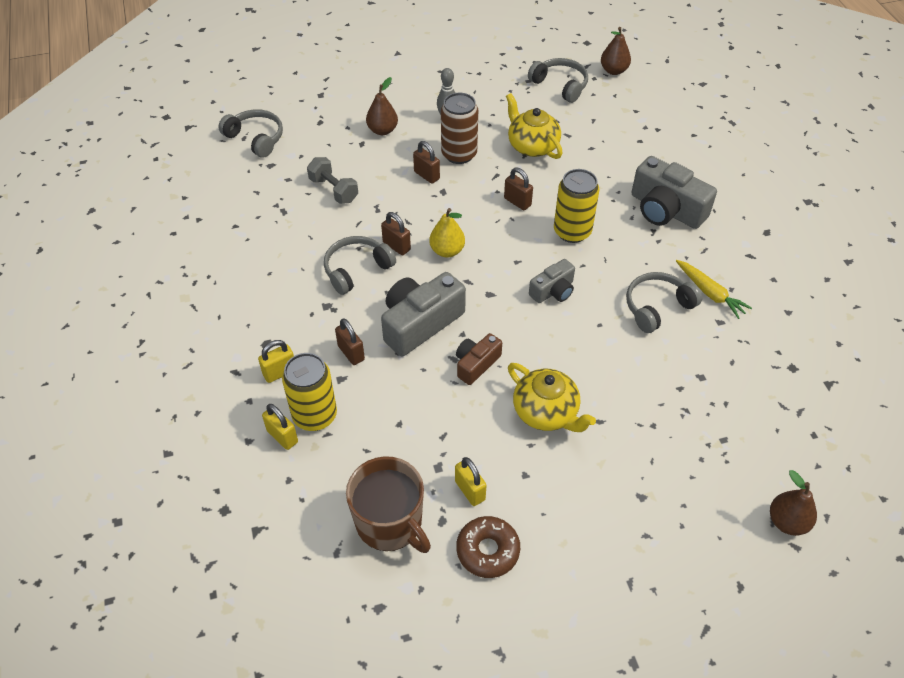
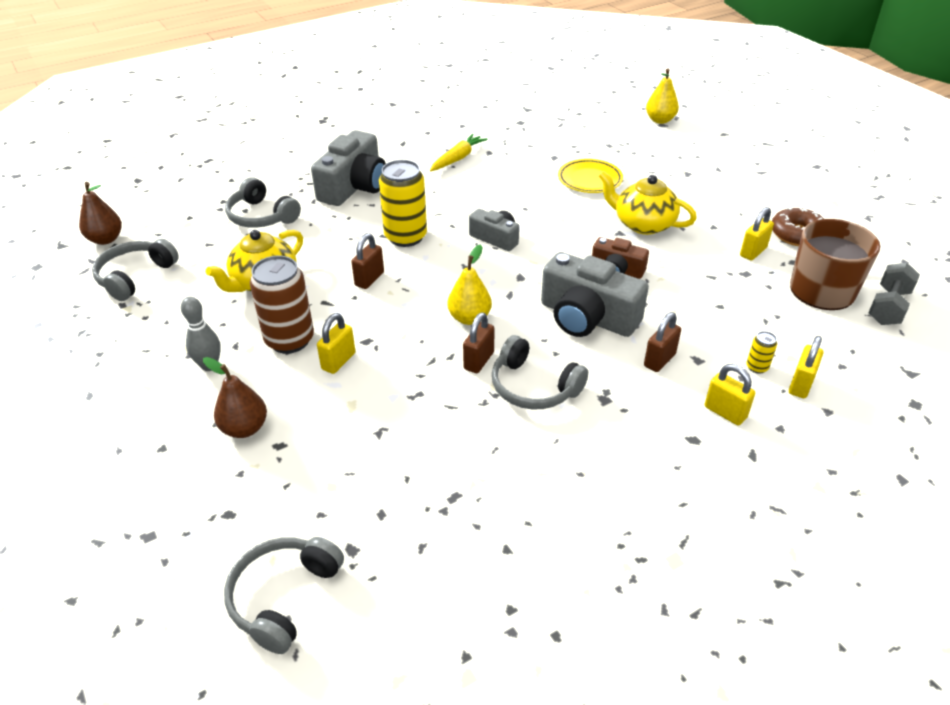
camera: 105 degrees left, 10 degrees down
yellow can [282,353,337,431] -> yellow can [746,331,777,374], size x0.43
grey dumbbell [307,157,358,204] -> grey dumbbell moved to [869,263,920,325]
brown padlock [413,141,440,184] -> yellow padlock [317,313,355,374]
yellow teapot [508,363,596,432] -> yellow teapot turned 90 degrees counterclockwise [599,171,697,235]
grey headphones [626,272,702,333] -> grey headphones moved to [225,177,301,228]
brown pear [770,470,817,536] -> yellow pear [646,69,679,124]
none -> yellow plate [558,159,623,193]

